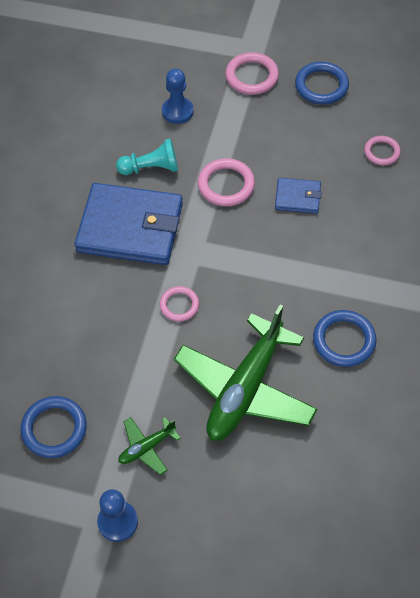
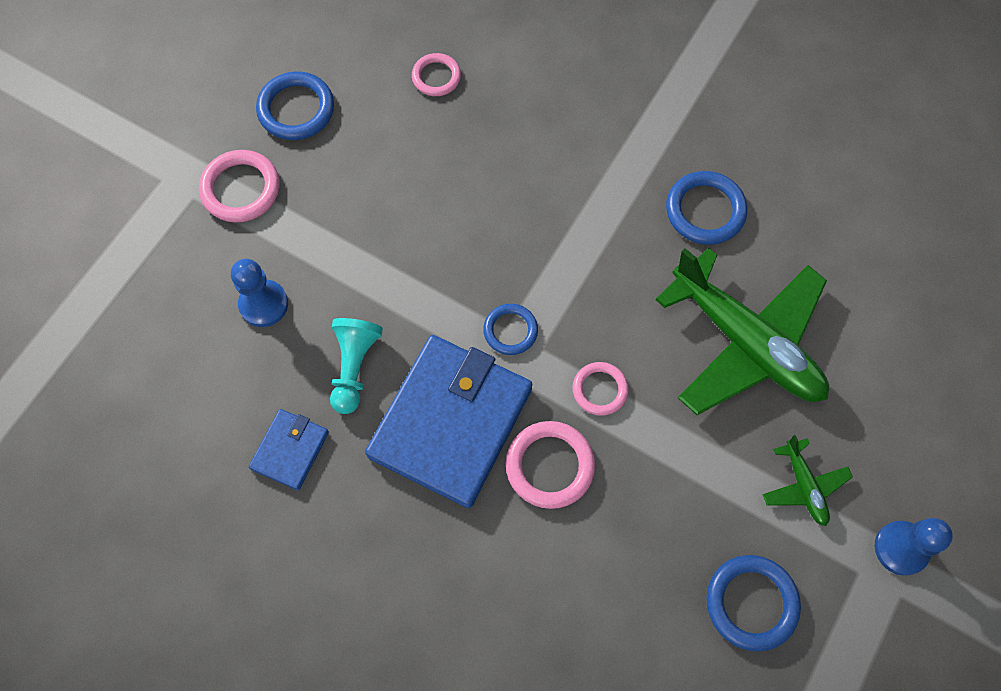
camera: 75 degrees left, 10 degrees up
pink ring [198,158,255,206] -> pink ring moved to [506,421,595,509]
blue wallet [275,178,322,214] -> blue wallet moved to [249,409,329,490]
none -> blue ring [483,304,538,355]

